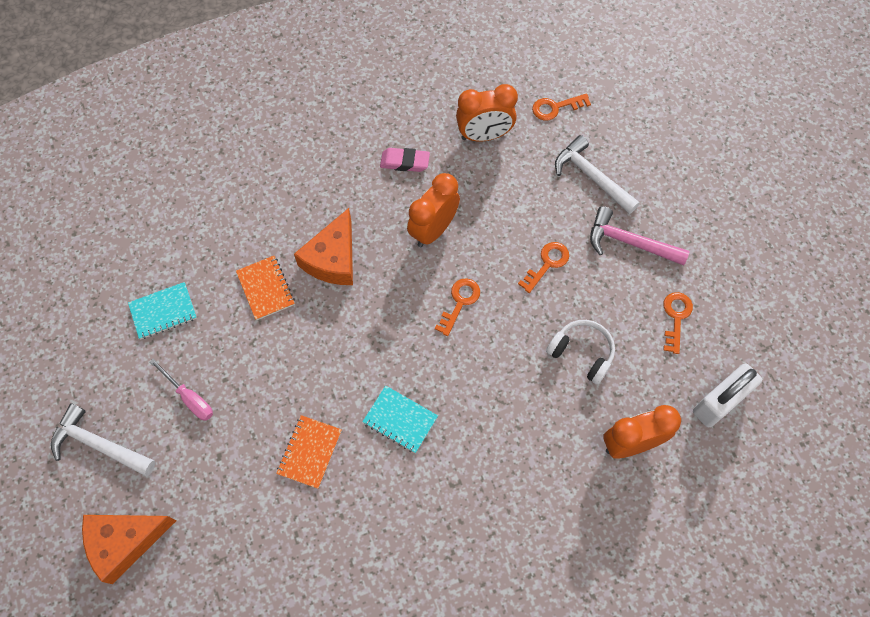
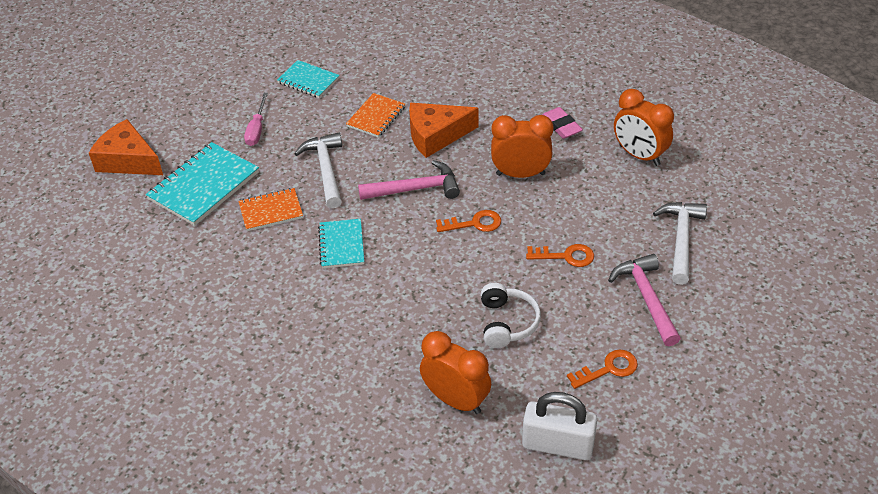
camera: 55 degrees right, 20 degrees down
white hammer [51,403,156,476] -> white hammer moved to [294,133,342,208]
orange key [532,93,591,120] -> none
none -> turquoise notebook [146,142,259,226]
none -> pink hammer [358,160,460,200]

